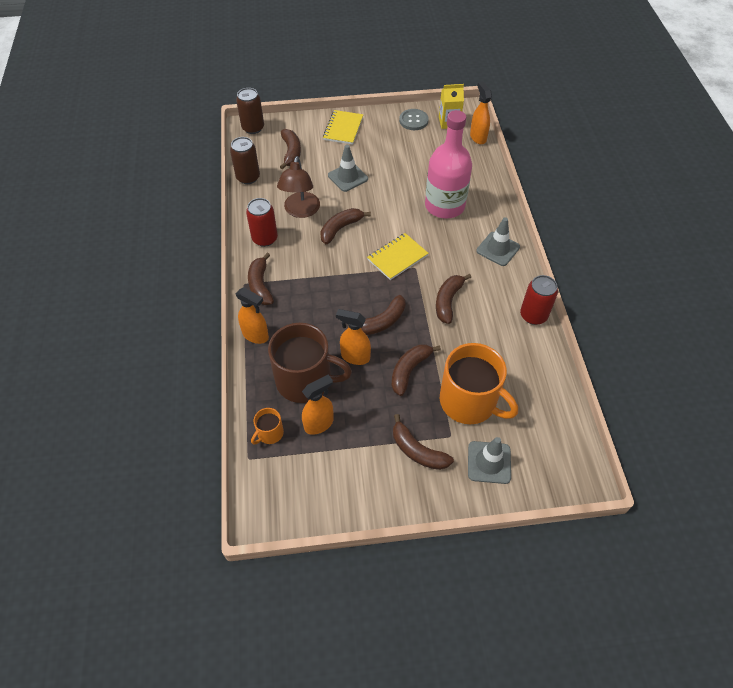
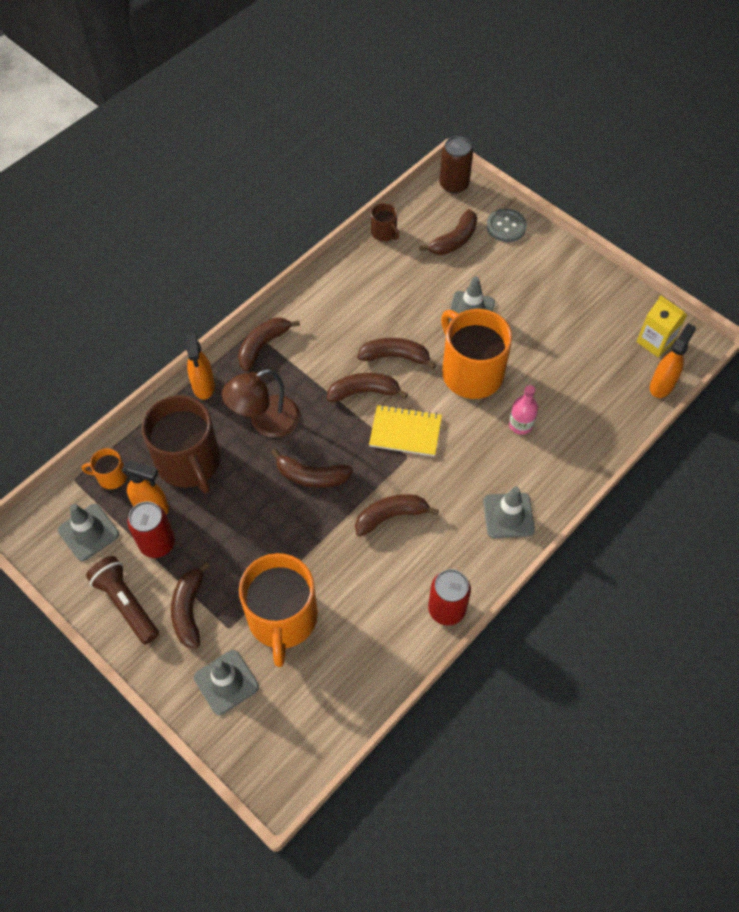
camera: 50 degrees right, 5 degrees up
brown can [230,137,260,184] -> brown mug [371,203,399,241]
red can [246,198,278,247] -> red can moved to [128,501,175,558]
brown lamp [277,156,320,218] -> brown lamp moved to [222,369,300,438]
yellow notebook [323,110,363,145] -> none
orange spray bottle [336,309,371,365] -> none
brown banana [391,344,441,396] -> brown banana moved to [327,373,408,402]
grey button [399,109,429,130] -> grey button moved to [487,209,527,242]
pink bottle [425,110,472,218] -> pink bottle [509,385,538,435], size x0.44
none -> grey traffic cone [58,504,119,561]
none -> brown flashlight [86,556,159,644]
none -> orange mug [441,309,512,399]

